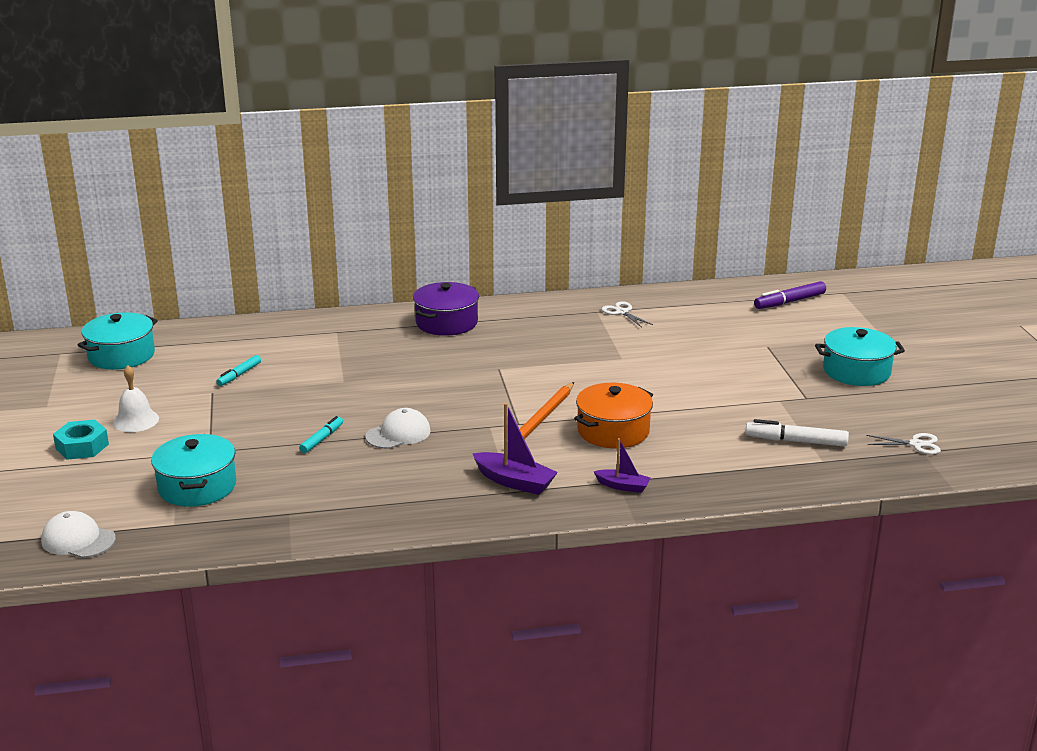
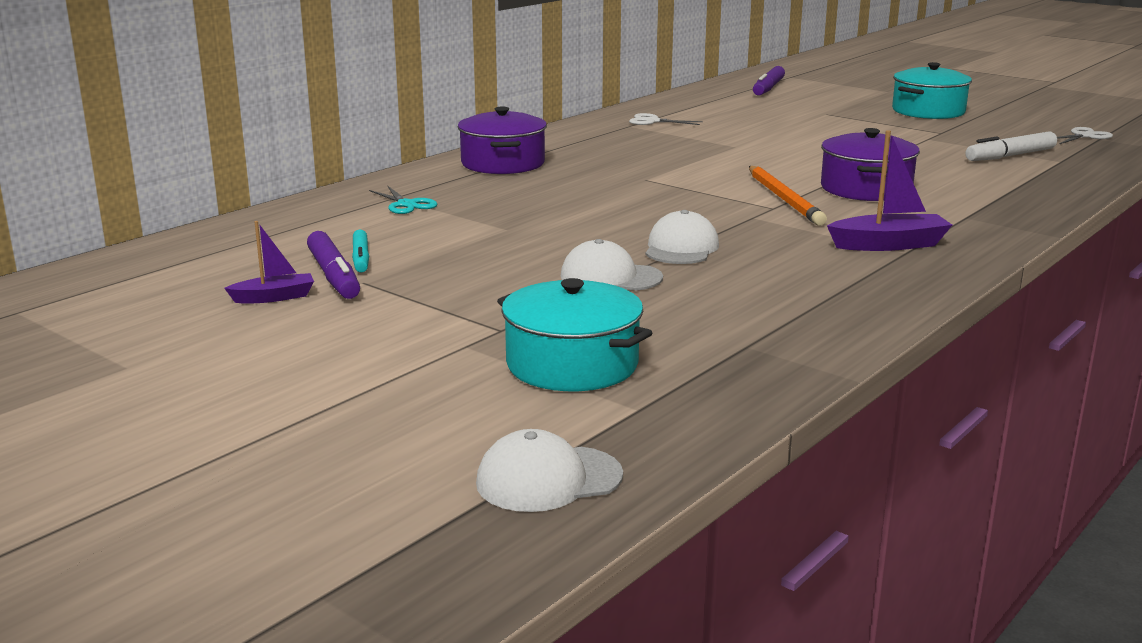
camera: 40 degrees left, 5 degrees down
turquoise nut [53,420,109,460] -> none
turquoise pot [77,312,158,370] -> none
white bell [113,365,159,432] -> none
turquoise marker [299,416,343,453] -> white cap [561,239,663,291]
orange pot [574,383,653,448] -> purple pot [821,128,920,201]
purple boat [594,438,651,493] -> purple boat moved to [224,221,314,304]
none -> purple marker [307,231,360,299]
none -> turquoise scissors [369,185,437,214]

